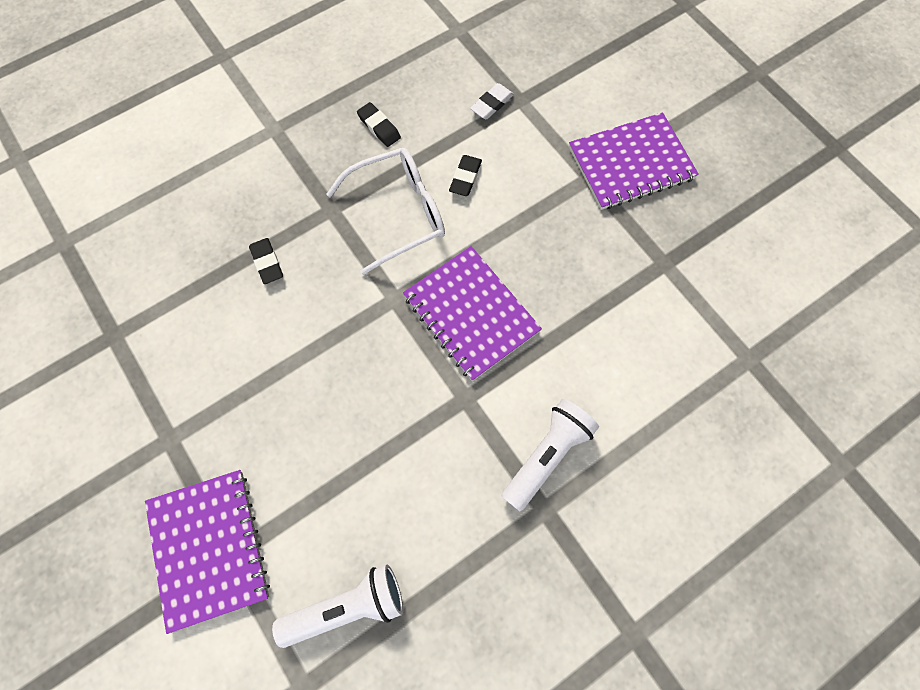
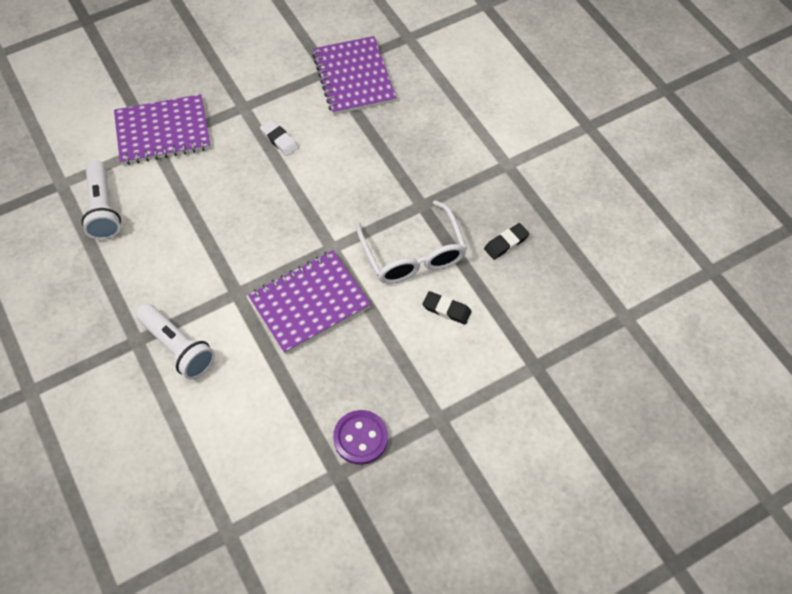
camera: 95 degrees right, 10 degrees down
black eraser [249,238,283,284] -> none
white eraser [470,83,514,119] -> white eraser moved to [260,120,299,156]
purple notebook [569,112,699,210] -> purple notebook moved to [312,36,396,115]
none -> purple button [333,410,388,465]

